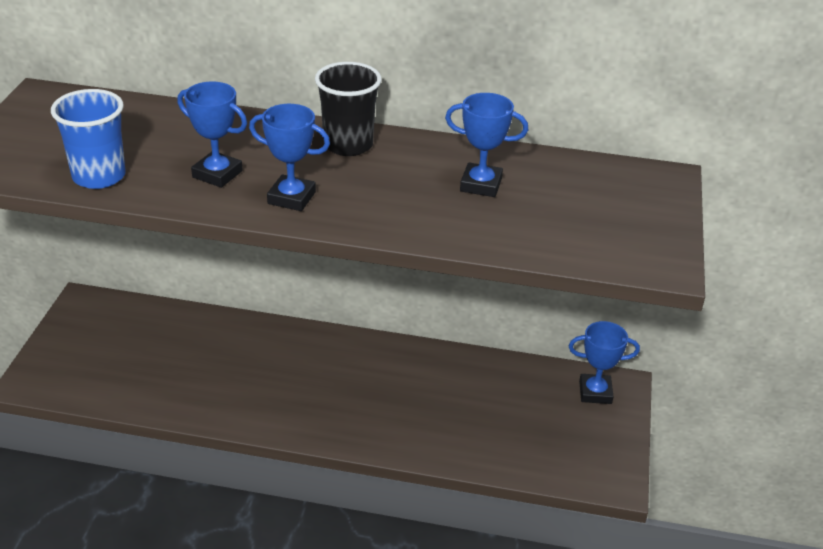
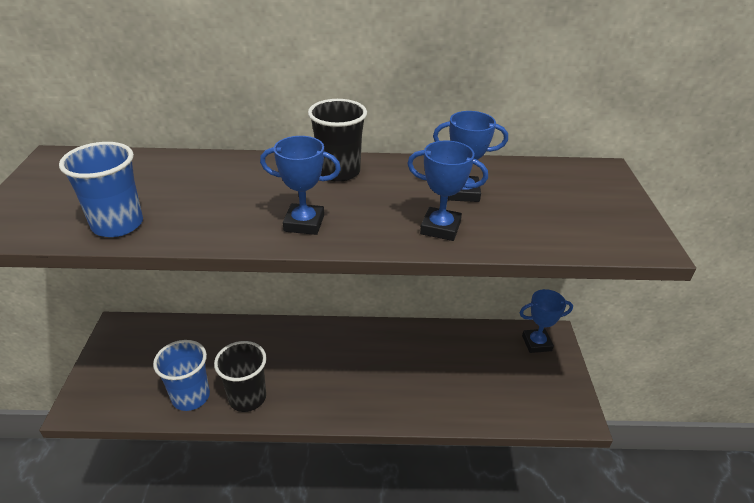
camera: 10 degrees left, 0 degrees up
blue trophy [177,82,247,188] -> blue trophy moved to [407,140,488,241]
none -> blue cup [153,340,210,411]
none -> black cup [214,341,267,412]

